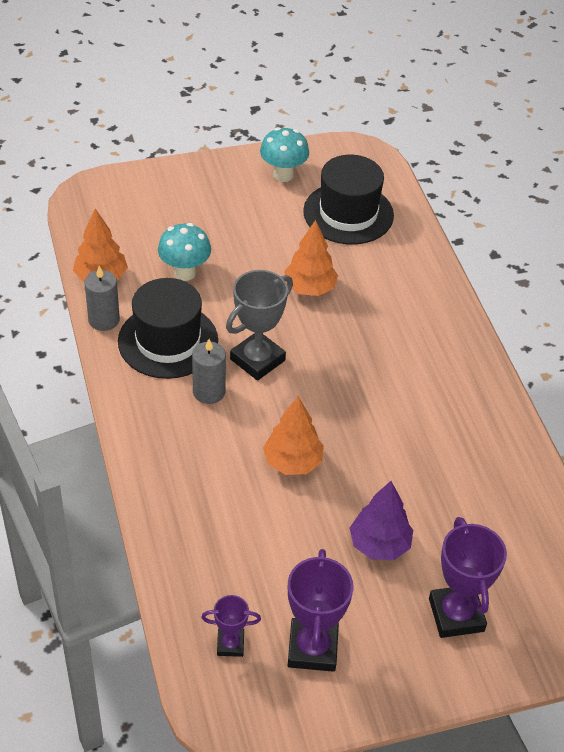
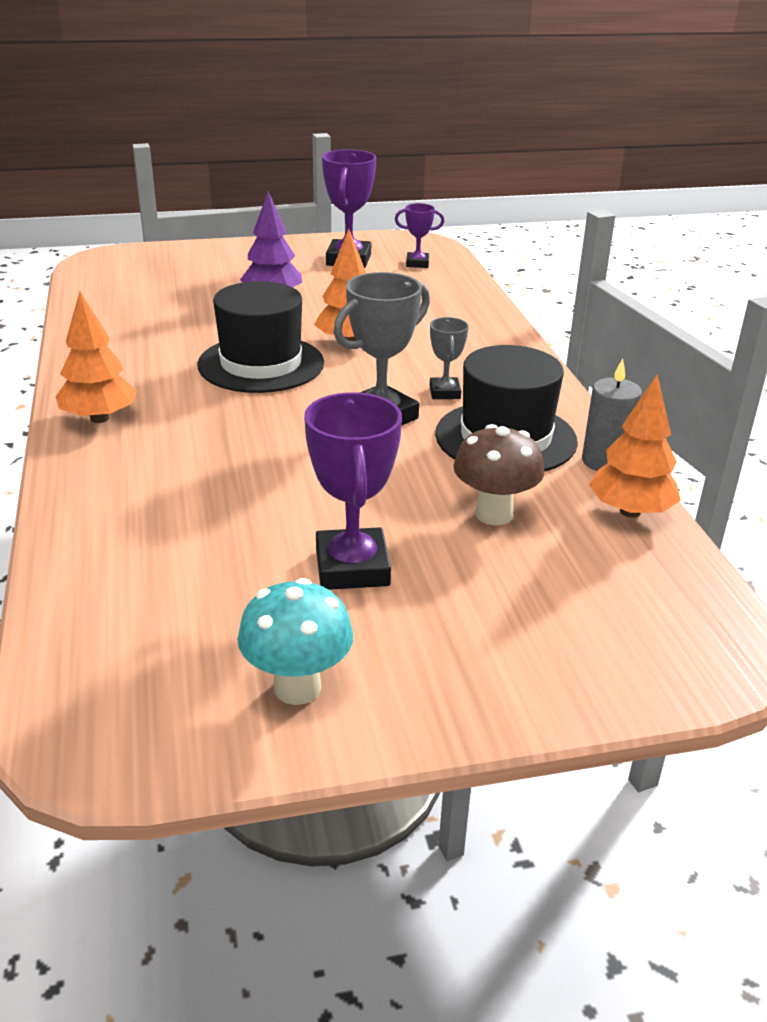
camera: 175 degrees left, 15 degrees down
turquoise mushroom [158,223,211,281] -> brown mushroom [453,424,544,525]
grey candle [192,339,226,404] -> grey trophy [429,317,469,399]
orange tree [284,220,338,296] -> orange tree moved to [56,291,137,423]
black hat [303,155,394,244] -> black hat moved to [197,281,324,393]
purple trophy [429,517,507,638] -> purple trophy moved to [304,392,402,590]

